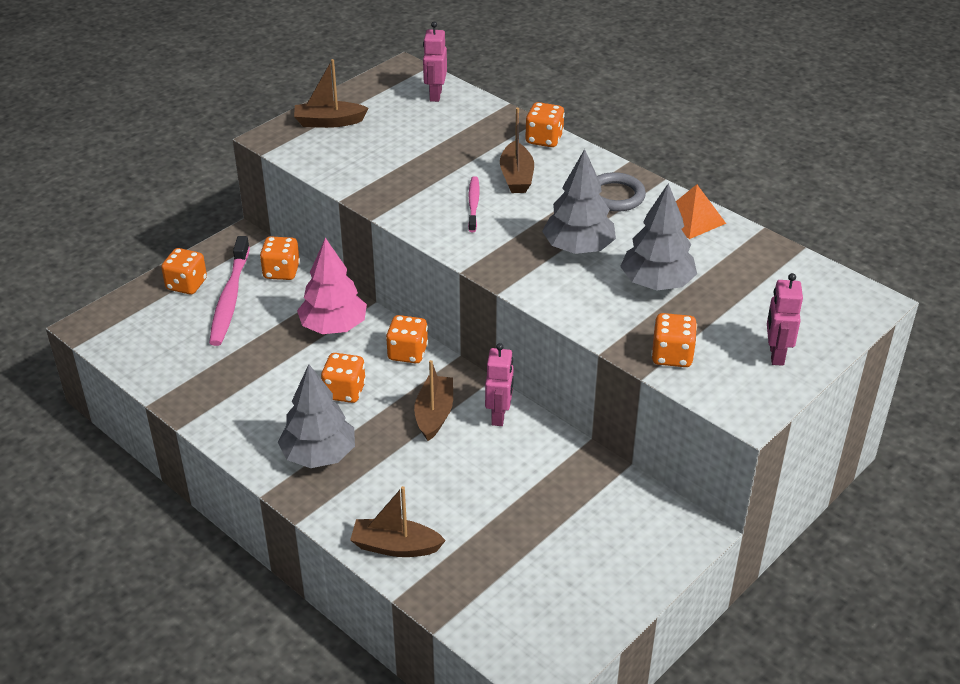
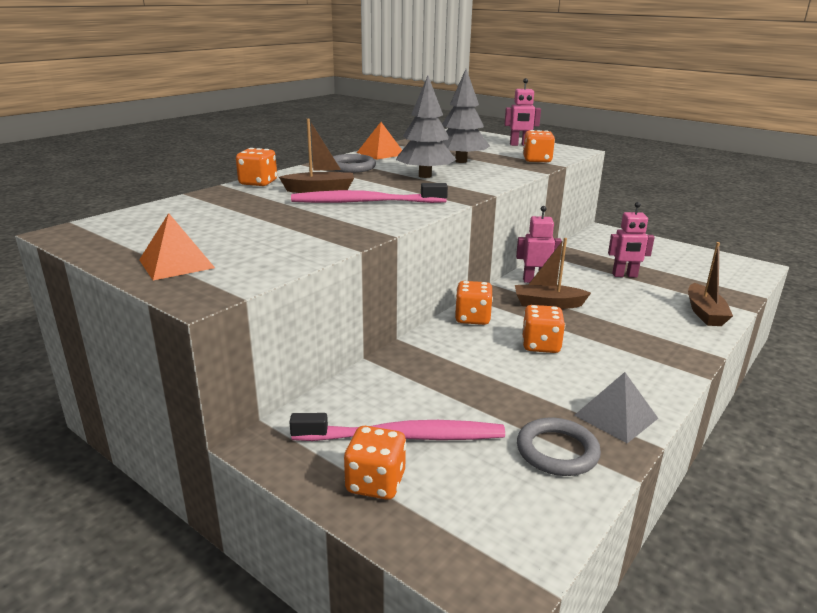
camera: 95 degrees left, 15 degrees down
orange dice [260,236,300,280] -> none
grey tree [278,364,355,468] -> none
brown boat [294,59,369,128] -> orange pyramid [139,213,215,280]
pink tree [297,238,367,334] -> none
pink robot [423,22,447,102] -> pink robot moved to [608,202,655,277]
pink toothbrush [468,176,480,232] -> pink toothbrush [291,183,448,203], size x1.77
none -> grey ring [517,418,601,476]
none -> grey pyramid [574,372,658,443]

